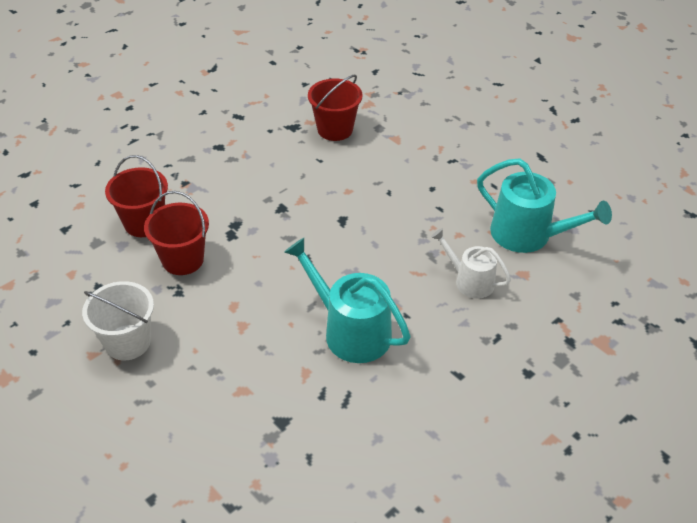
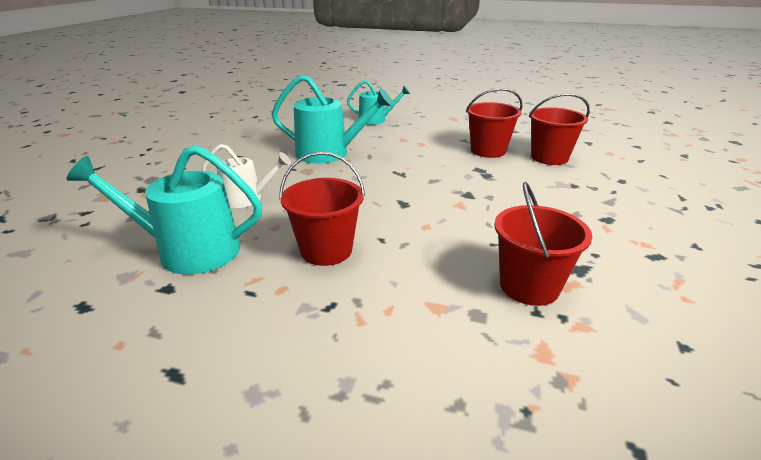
camera: 150 degrees right, 15 degrees down
white bucket [82,281,154,360] -> none
none -> red bucket [279,151,365,266]
none -> turquoise watering can [347,80,410,125]

